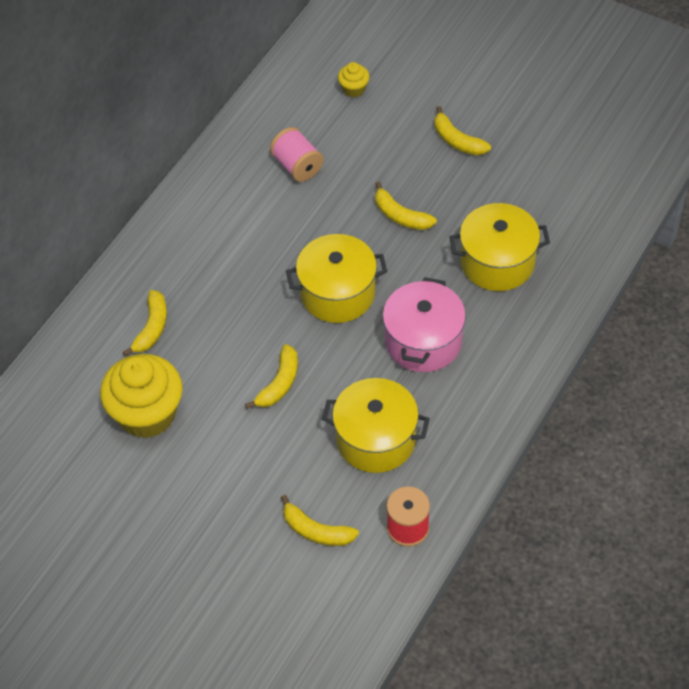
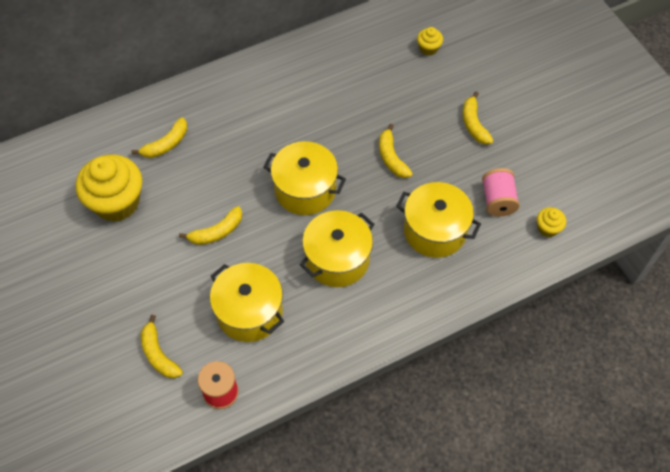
camera: 30 degrees right, 5 degrees up
pink spool [270,127,324,182] -> pink spool moved to [482,168,520,216]
pink pot [383,277,466,372] -> yellow pot [300,210,375,287]
none -> yellow cupcake [537,207,566,237]

